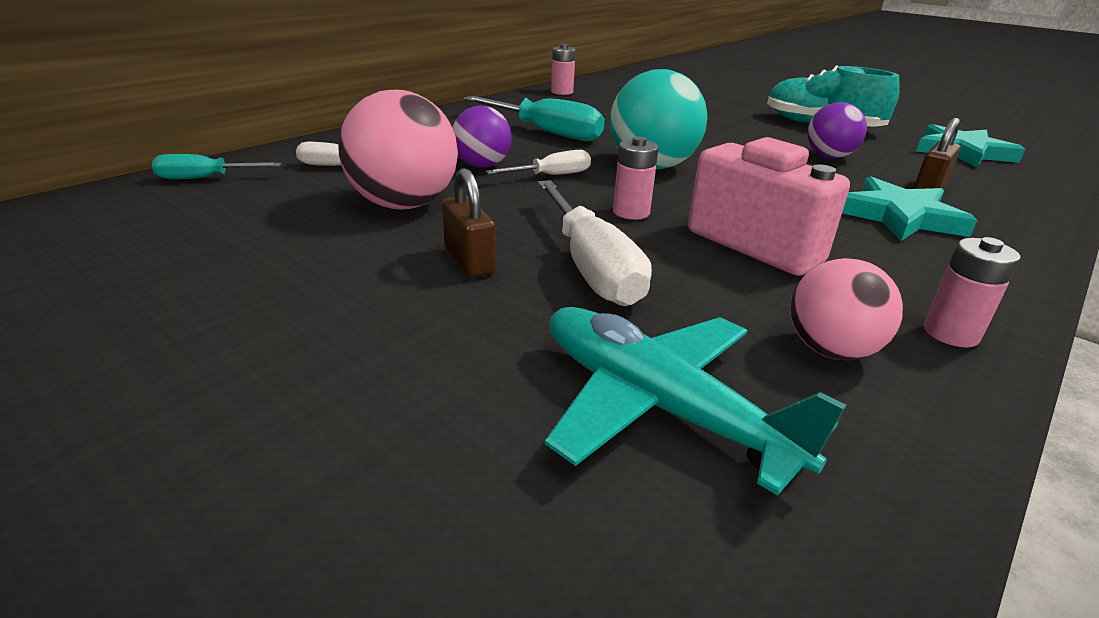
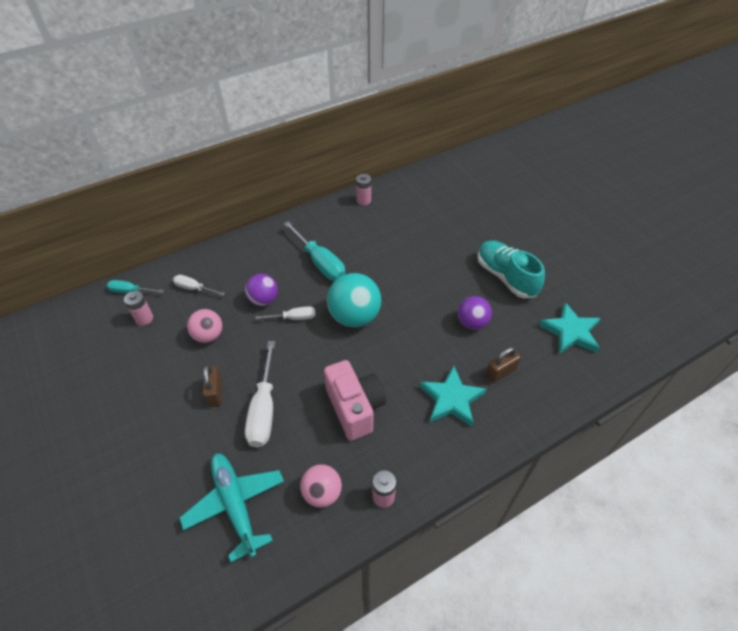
camera: 20 degrees right, 20 degrees up
pink ball [338,90,458,210] -> pink ball [187,309,222,343], size x0.62
pink battery [613,137,659,220] -> pink battery moved to [124,291,153,325]

